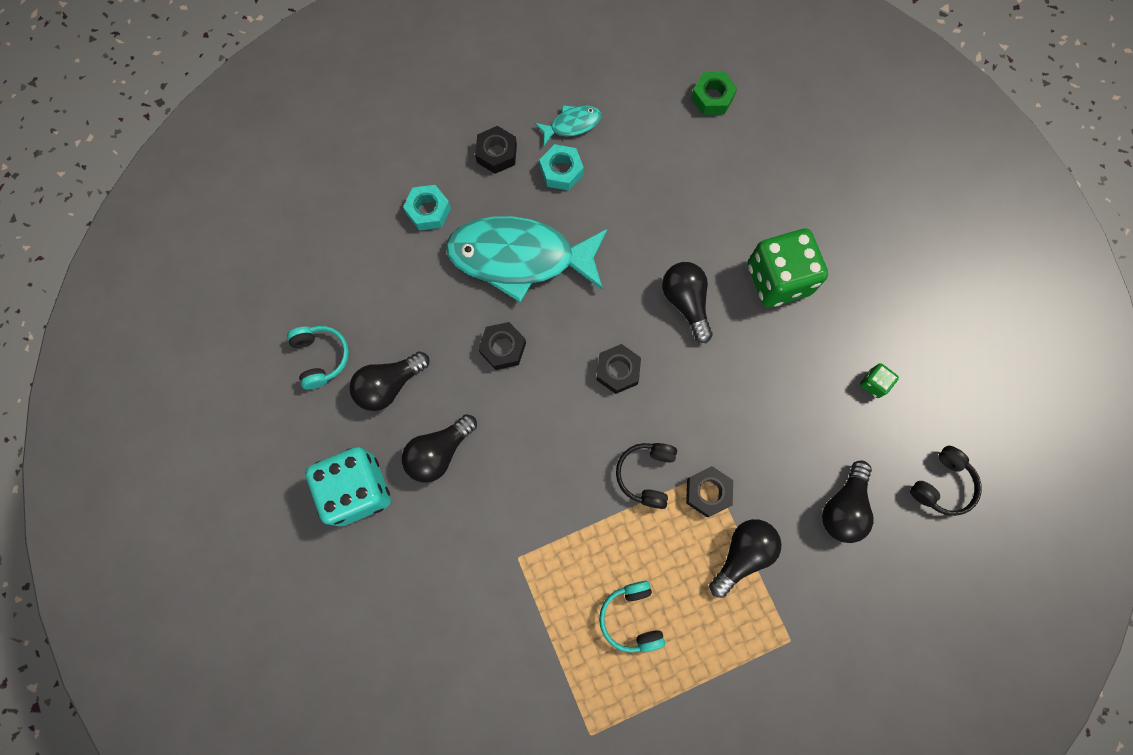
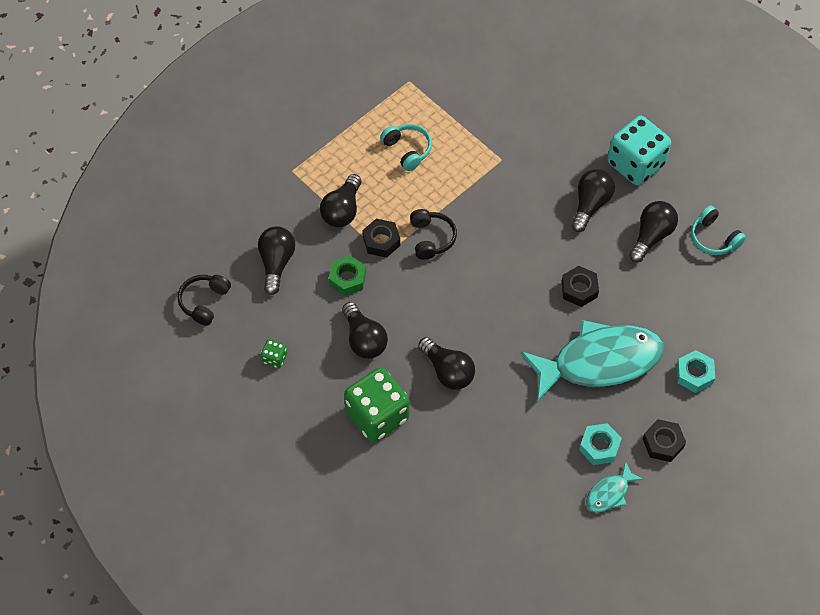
camera: 160 degrees right, 15 degrees down
black nut [597,344,641,394] -> none
green nut [691,72,737,115] -> green nut moved to [329,255,366,296]
none -> black light bulb [342,302,388,359]

